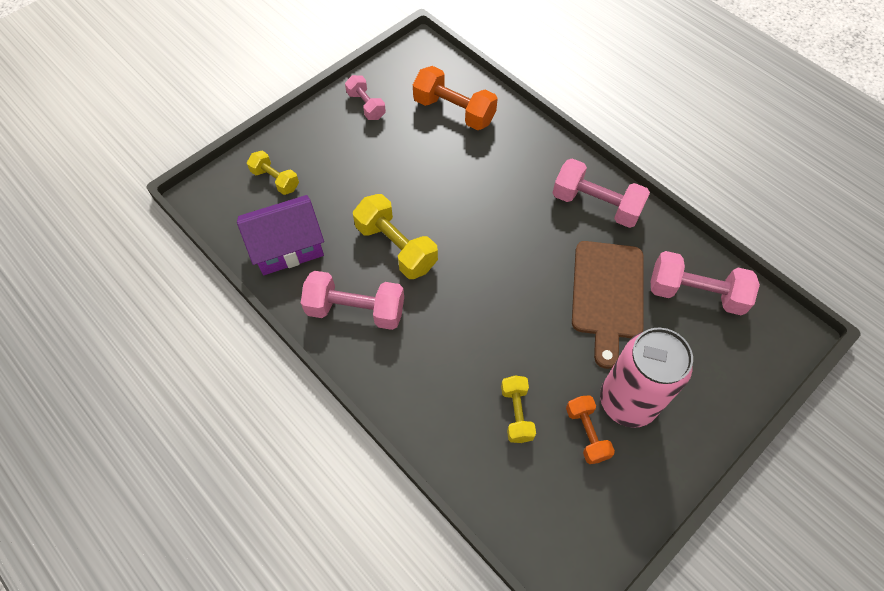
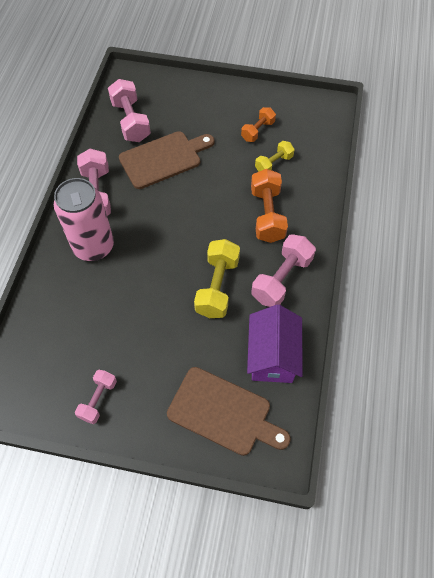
camera: 125 degrees left, 0 degrees up
purple house [237,195,324,275] -> purple house turned 60 degrees clockwise [247,304,303,383]
yellow dumbbell [247,151,299,195] -> brown cutting board [167,367,291,456]
pink dumbbell [301,271,404,330] -> pink dumbbell turned 60 degrees clockwise [251,234,316,307]
orange dumbbell [413,66,498,130] -> orange dumbbell moved to [251,169,288,243]
pink can [600,328,693,428] -> pink can moved to [54,178,114,261]

